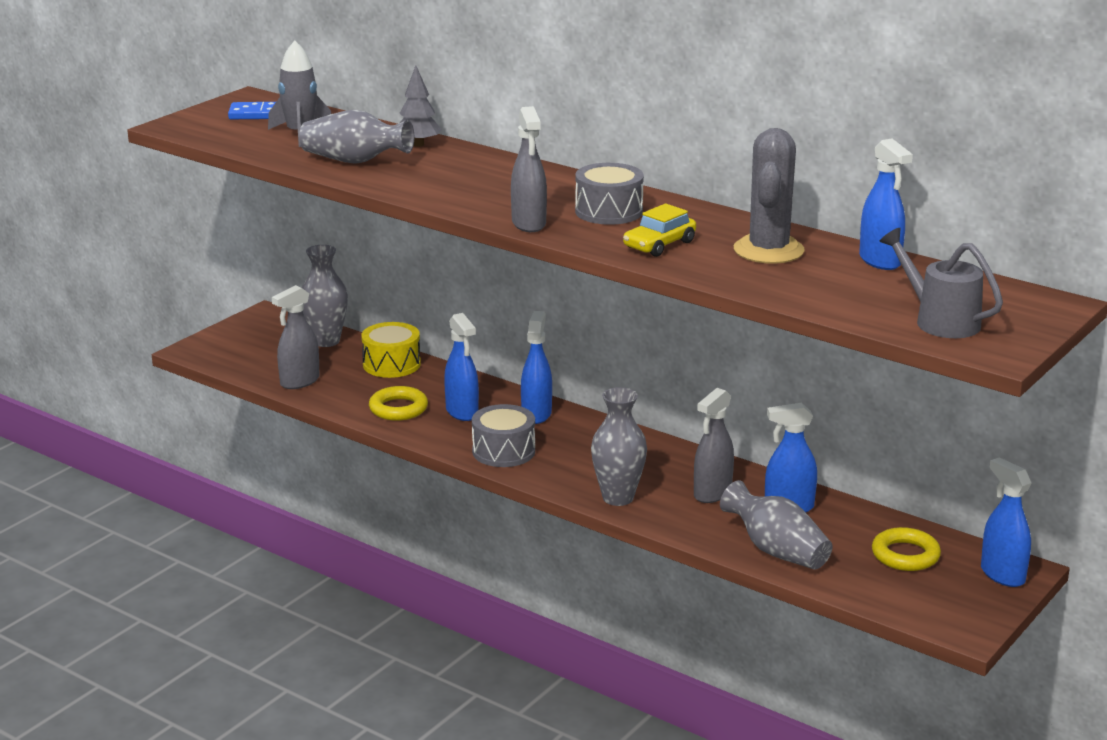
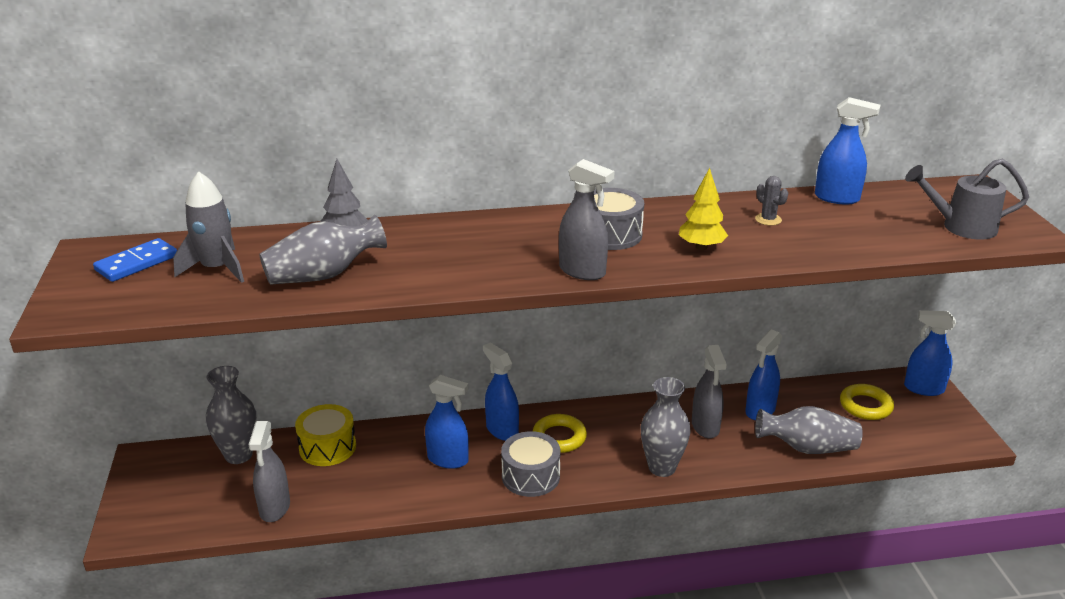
camera: 45 degrees left, 5 degrees up
yellow ring [369,386,428,421] -> yellow ring moved to [533,414,587,453]
yellow car [623,203,696,257] -> yellow tree [679,168,728,250]
grey cactus [734,128,805,264] -> grey cactus [755,176,788,226], size x0.43

